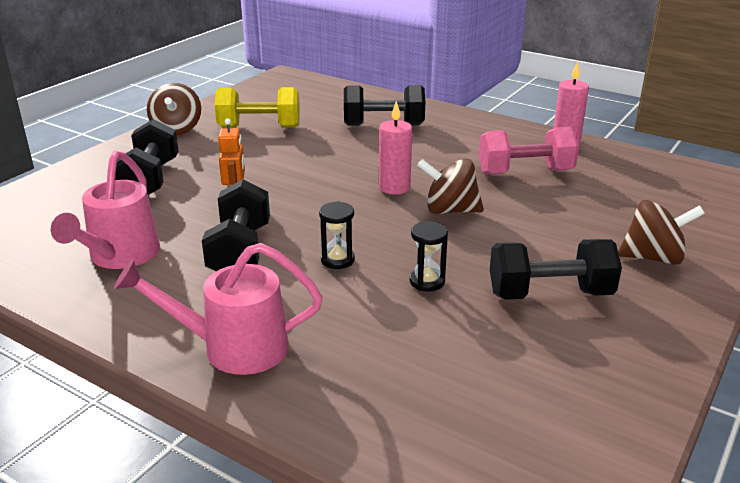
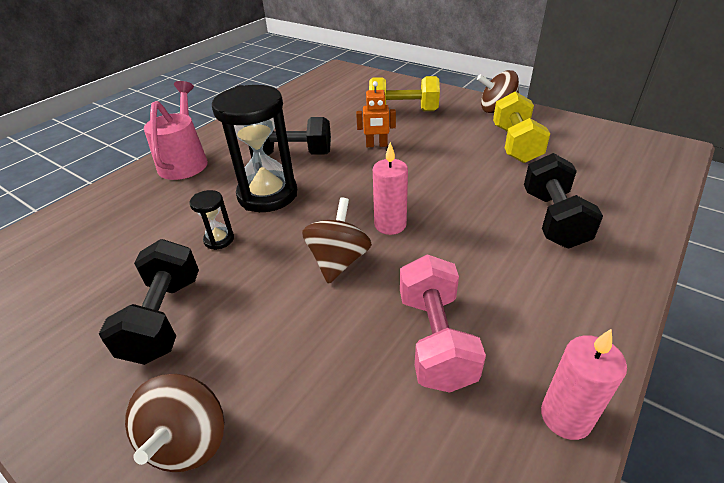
camera: 95 degrees right, 10 degrees up
pink watering can [51,151,160,269] -> none
black dumbbell [115,119,179,195] -> yellow dumbbell [369,76,440,111]
black hourglass [319,201,355,269] -> black hourglass [212,85,297,212], size x2.25

